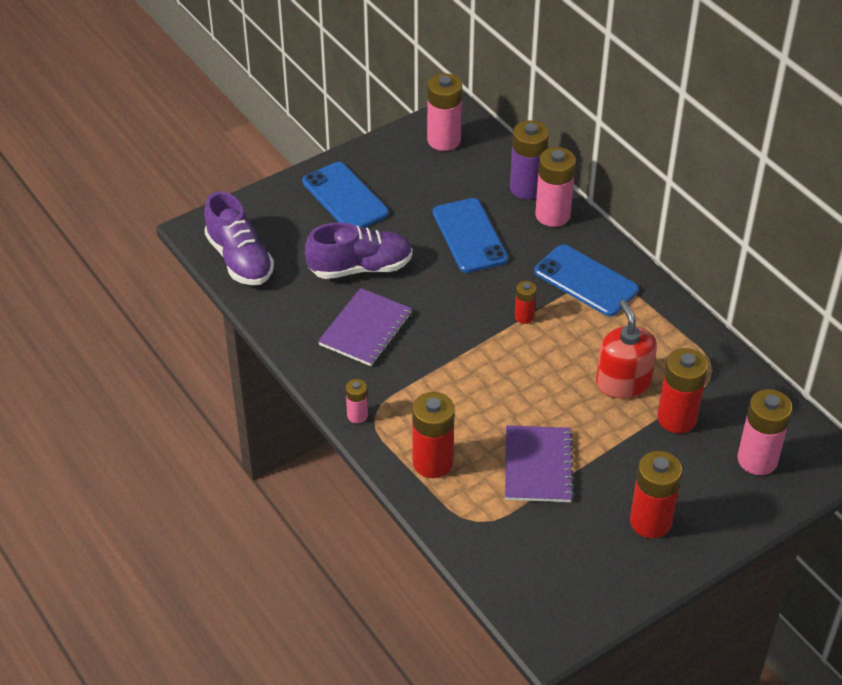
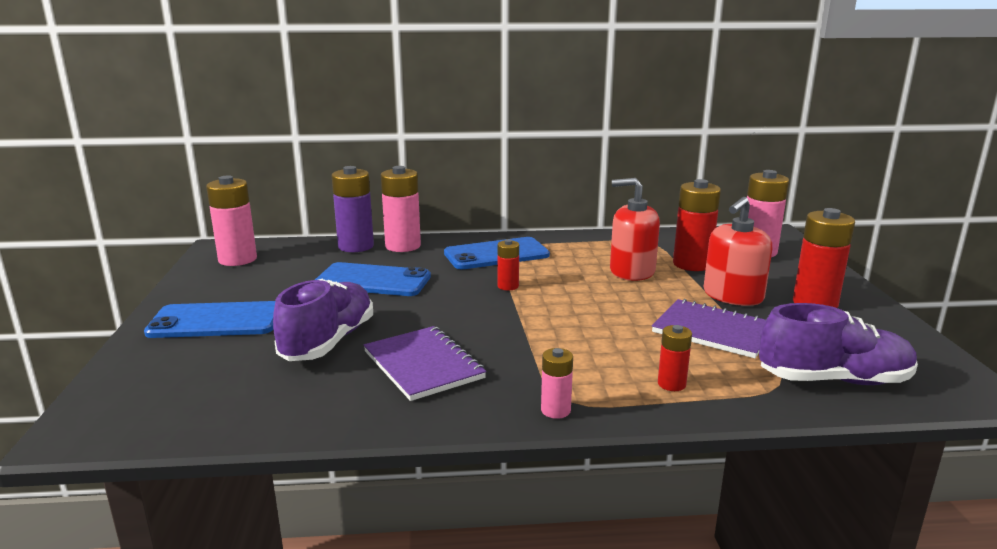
camera: 60 degrees left, 25 degrees down
purple shoe [204,191,274,285] -> purple shoe moved to [759,303,918,385]
red battery [412,392,455,478] -> red battery [658,325,692,391], size x0.53
none -> red soap dispenser [704,197,772,306]

